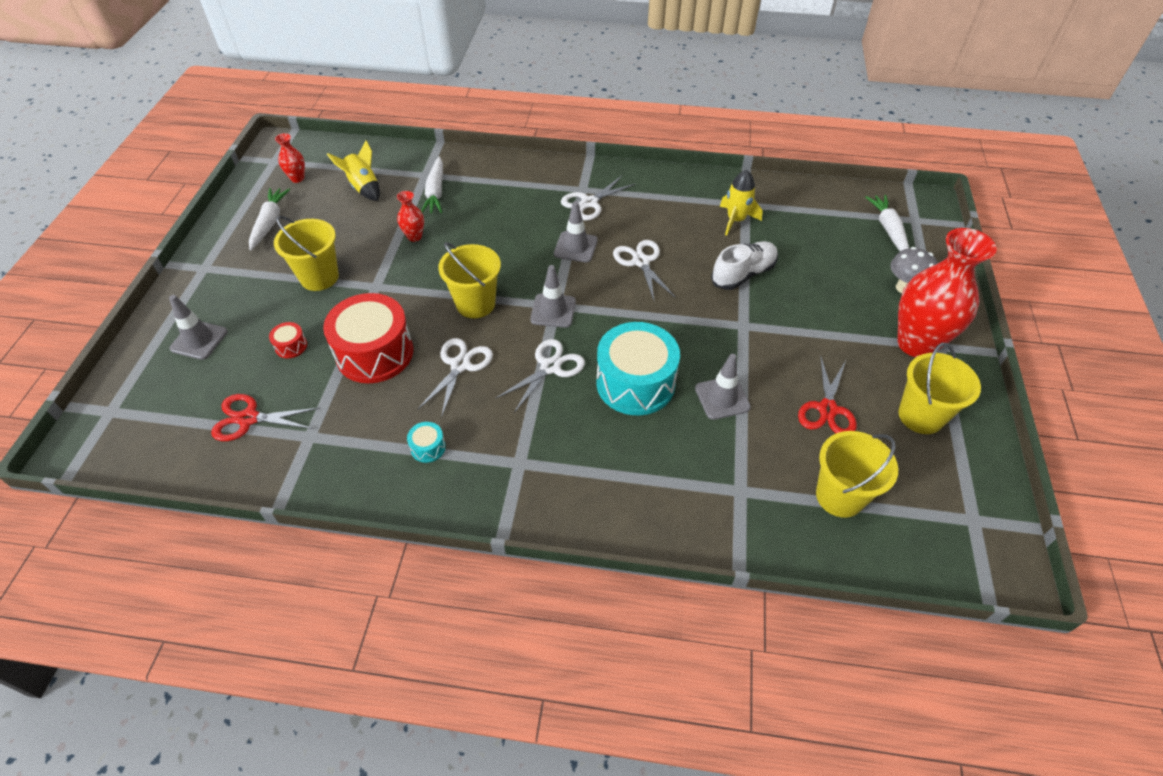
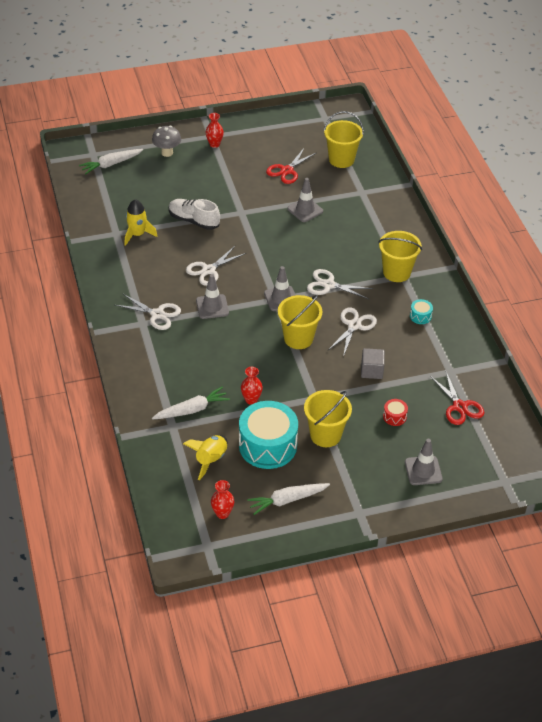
camera: 115 degrees left, 5 degrees down
red drum [323,293,413,383] -> grey cube [361,348,385,379]
white scissors [418,338,493,418] -> white scissors turned 120 degrees clockwise [327,308,377,357]
turquoise drum [596,322,680,415] -> turquoise drum moved to [239,401,298,469]
red scissors [798,356,857,433] -> red scissors turned 135 degrees clockwise [266,147,316,184]
red vase [897,228,997,357] -> red vase [206,113,224,148], size x0.43
yellow bucket [899,343,981,434] -> yellow bucket moved to [378,231,422,282]

